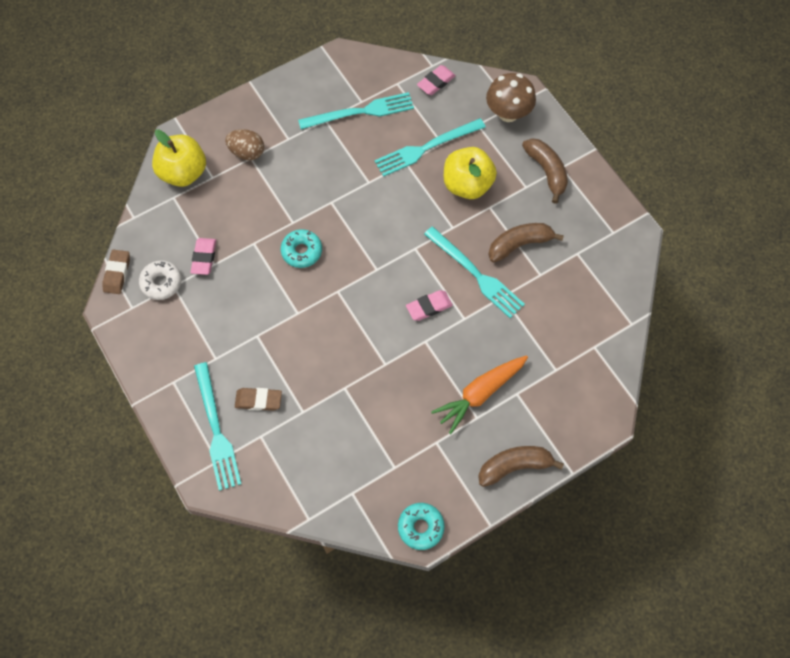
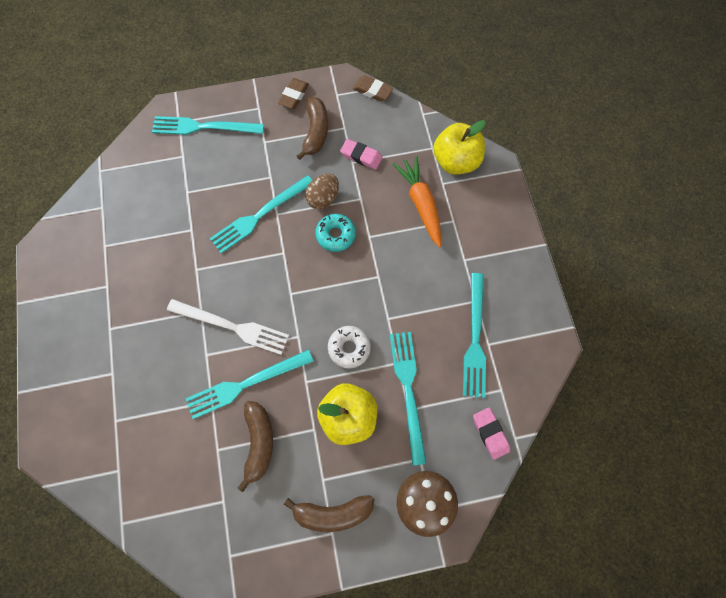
camera: 110 degrees right, 5 degrees up
white donut [139,260,182,300] -> white donut moved to [328,326,371,368]
brown egg [225,129,264,160] -> brown egg moved to [305,173,339,210]
brown eraser [235,388,282,411] -> brown eraser moved to [278,78,309,109]
turquoise donut [398,503,445,550] -> none
pink eraser [406,290,453,321] -> white fork [167,299,289,355]
orange carrot [431,355,528,434] -> orange carrot moved to [393,156,441,247]
brown banana [478,446,564,487] -> brown banana moved to [297,97,328,160]
none -> turquoise fork [210,175,312,254]

